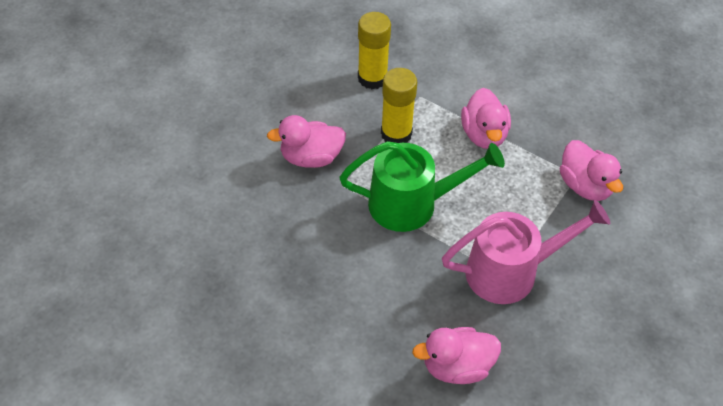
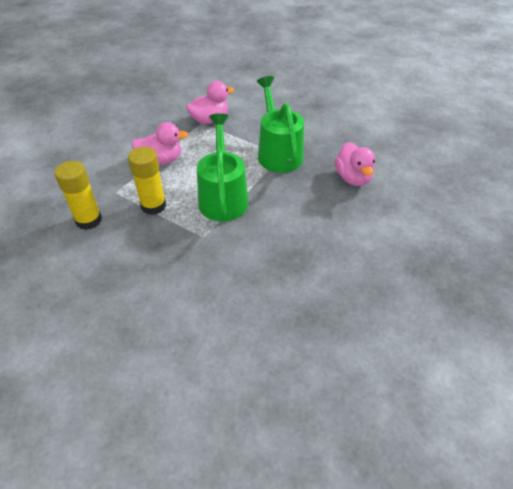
camera: 90 degrees left, 5 degrees down
pink duck [267,115,346,168] -> none
pink watering can [442,200,610,304] -> green watering can [257,76,304,173]

